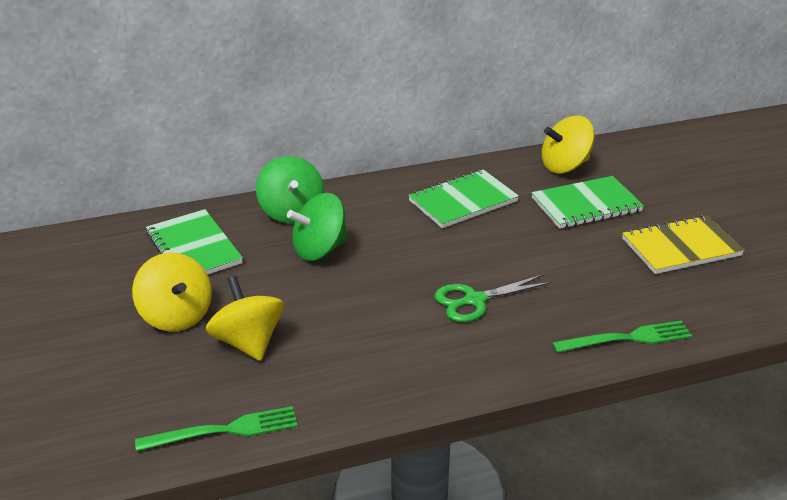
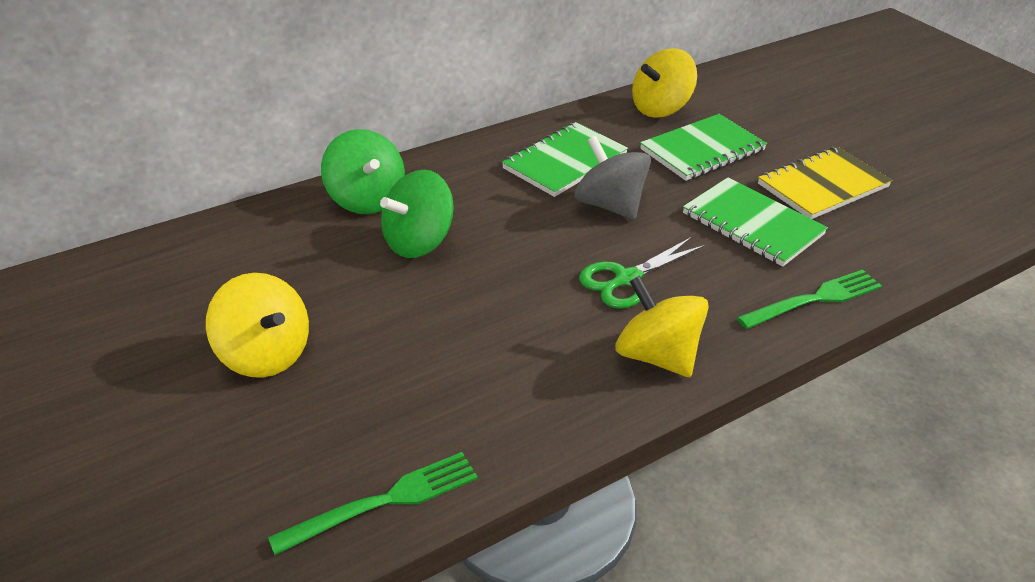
camera: 15 degrees left, 5 degrees up
green notebook [146,209,243,275] -> green notebook moved to [683,177,828,267]
yellow spinning top [206,276,285,361] -> yellow spinning top moved to [615,276,709,377]
none -> grey spinning top [575,136,651,220]

